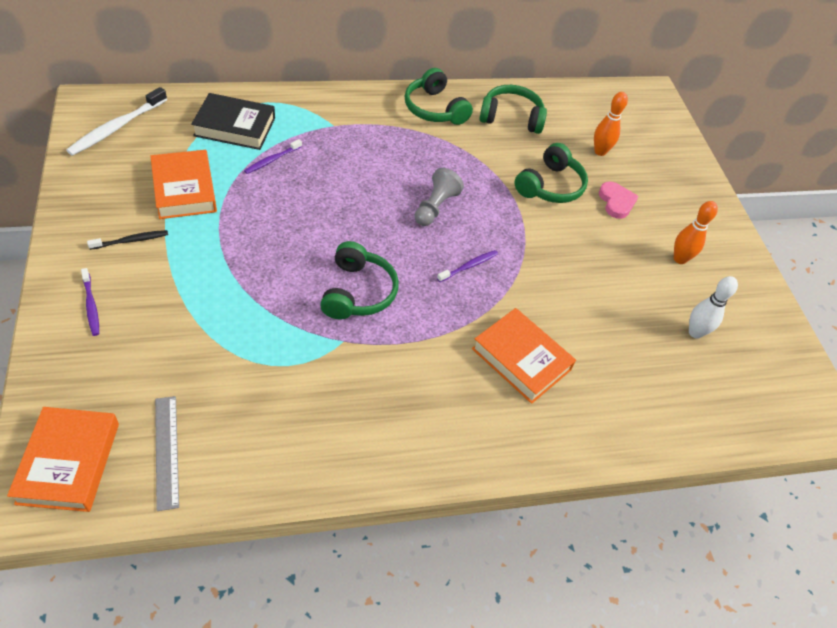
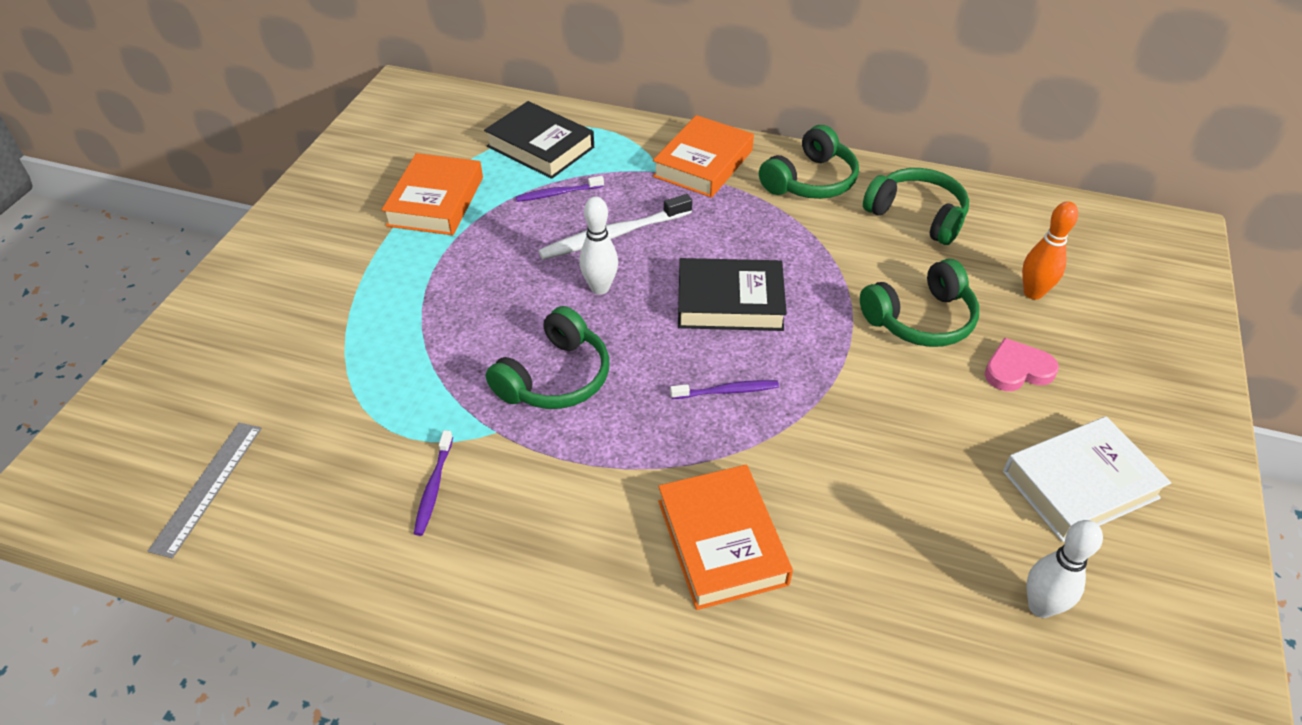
camera: 35 degrees right, 5 degrees down
orange book [7,407,119,512] -> orange book moved to [653,115,754,198]
white toothbrush [66,87,167,156] -> white toothbrush moved to [538,194,692,260]
purple toothbrush [81,268,99,336] -> purple toothbrush moved to [414,430,453,536]
black toothbrush [87,230,168,250] -> none
green headphones [405,68,473,125] -> green headphones turned 135 degrees counterclockwise [759,125,859,199]
grey pawn [415,168,464,226] -> black book [678,258,787,331]
pink heart [599,182,639,219] -> pink heart turned 120 degrees counterclockwise [985,338,1059,391]
orange bowling pin [674,201,718,264] -> white book [1003,416,1171,542]
none -> white bowling pin [579,196,618,295]

